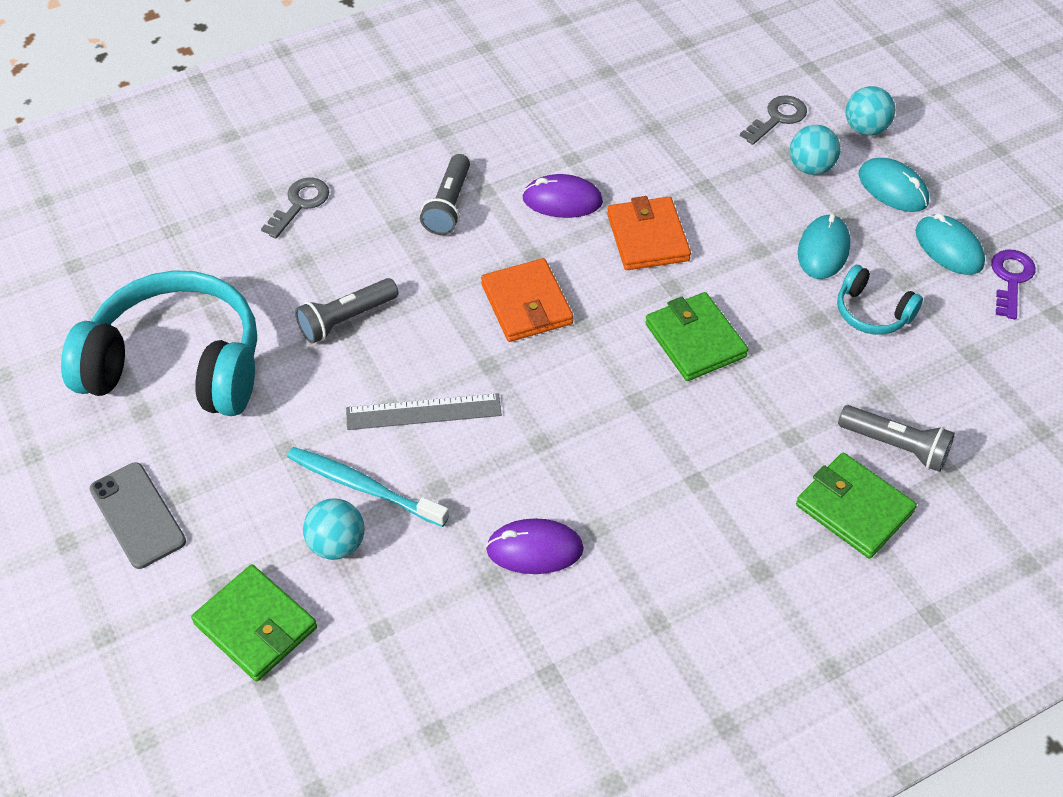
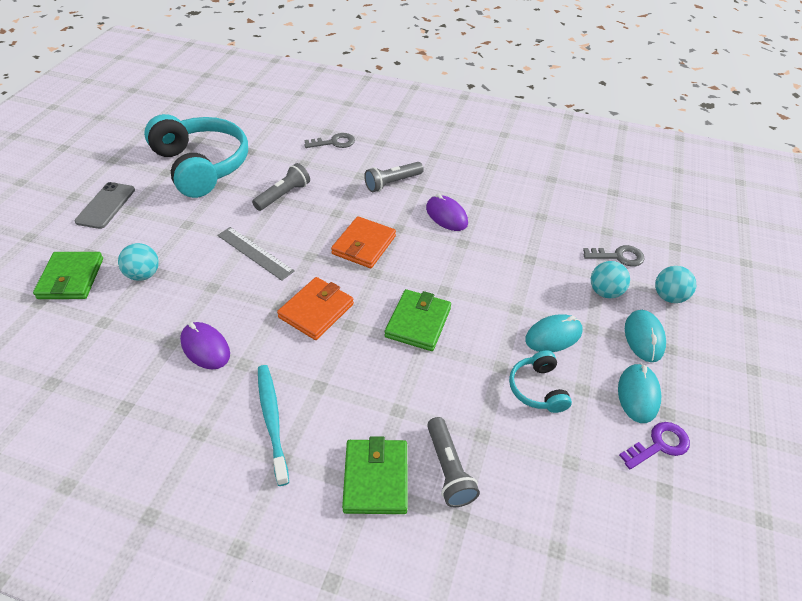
camera: 45 degrees right, 5 degrees down
turquoise toothbrush [287,447,449,527] -> turquoise toothbrush moved to [258,365,289,486]
grey flashlight [295,278,398,344] -> grey flashlight turned 120 degrees clockwise [252,163,310,211]
orange wallet [607,196,691,270] -> orange wallet moved to [277,277,354,340]

